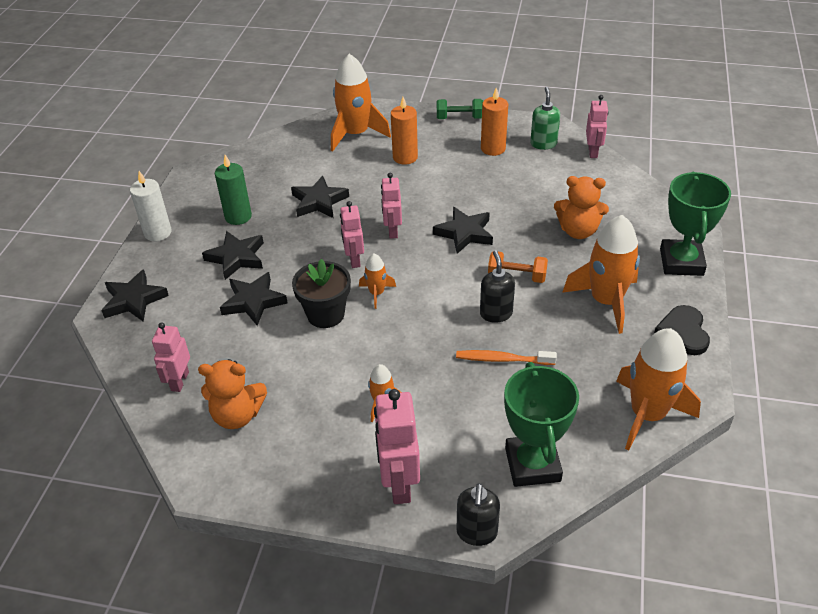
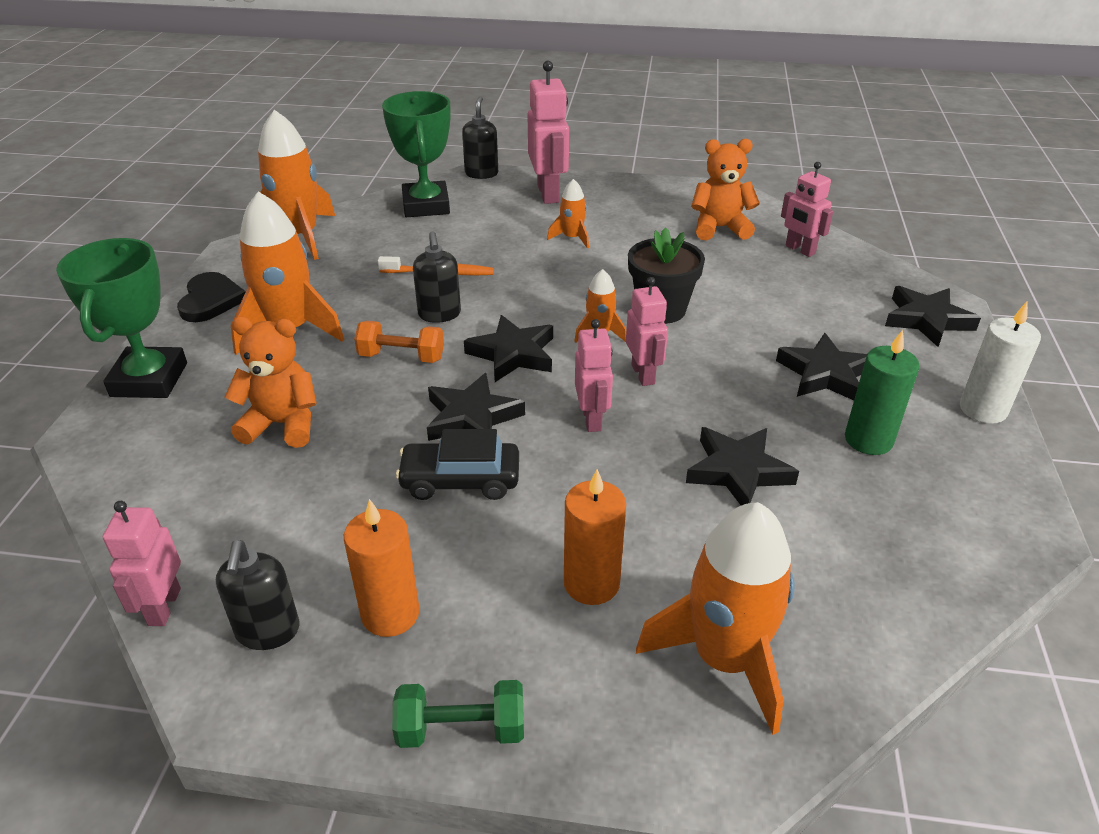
camera: 175 degrees right, 5 degrees down
pink robot [152,322,190,392] -> pink robot turned 135 degrees clockwise [781,162,833,257]
black star [220,272,287,326] -> black star moved to [464,315,553,382]
green soap dispenser [530,87,560,150] -> black soap dispenser [216,540,300,650]
none -> black car [396,429,519,500]

